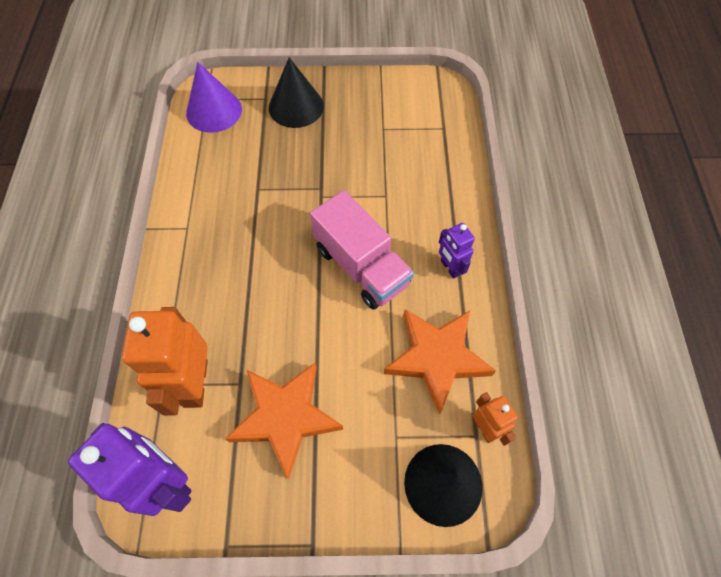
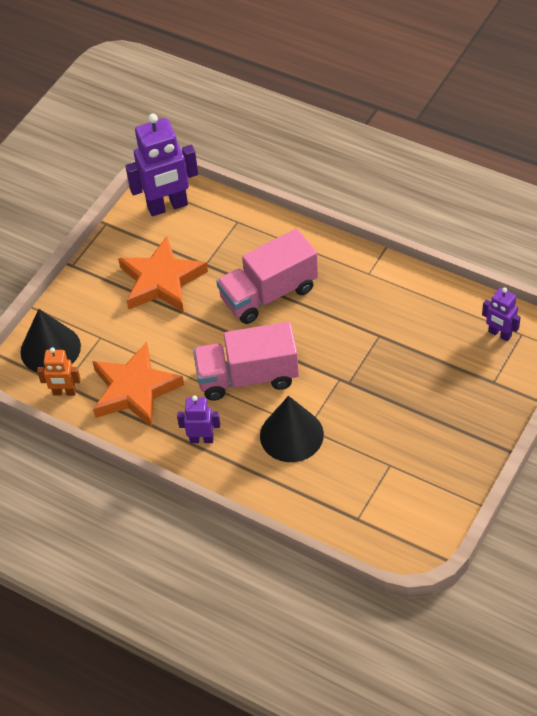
camera: 125 degrees right, 10 degrees down
orange robot [122,307,208,416] -> none
purple cone [186,62,242,133] -> purple robot [482,287,521,341]
black cone [269,57,324,128] -> black cone moved to [260,396,324,462]
none -> pink truck [216,229,318,324]

